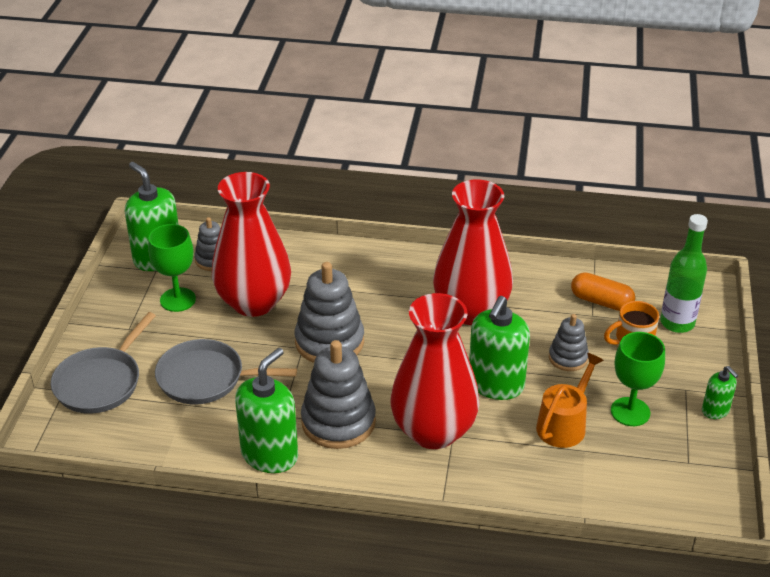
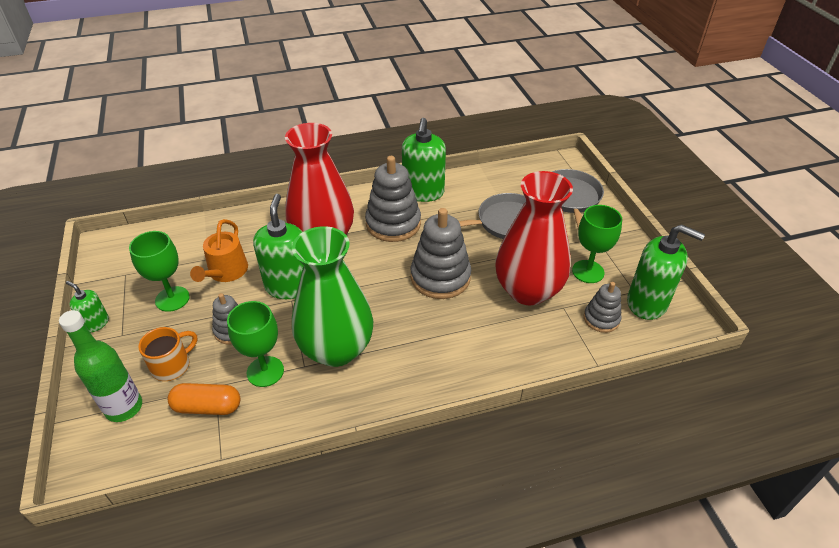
camera: 155 degrees right, 5 degrees up
red vase [433,180,513,325] -> green vase [292,226,373,367]
none -> green goblet [227,301,284,387]

